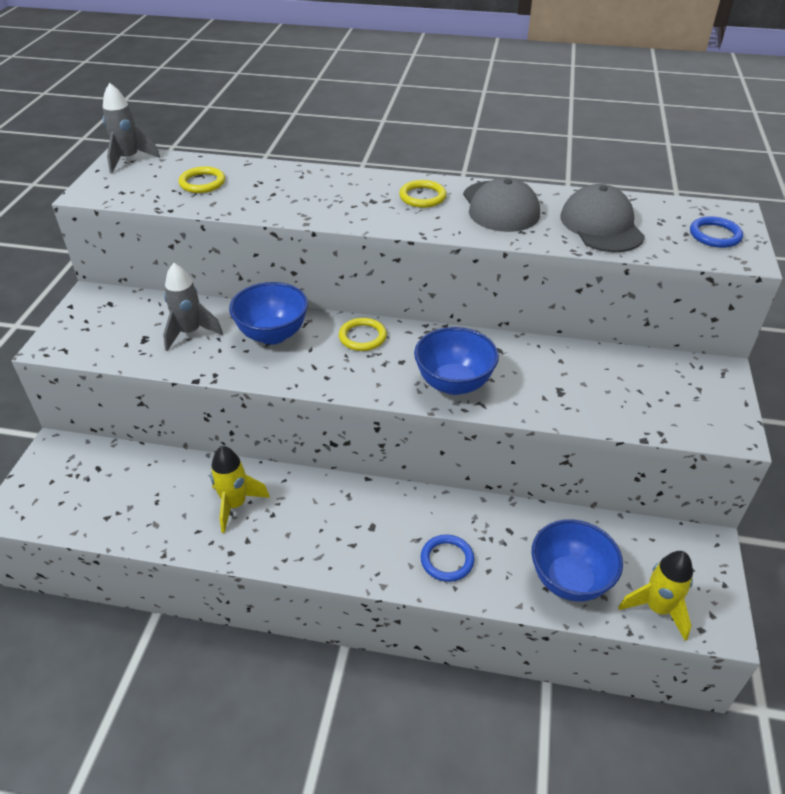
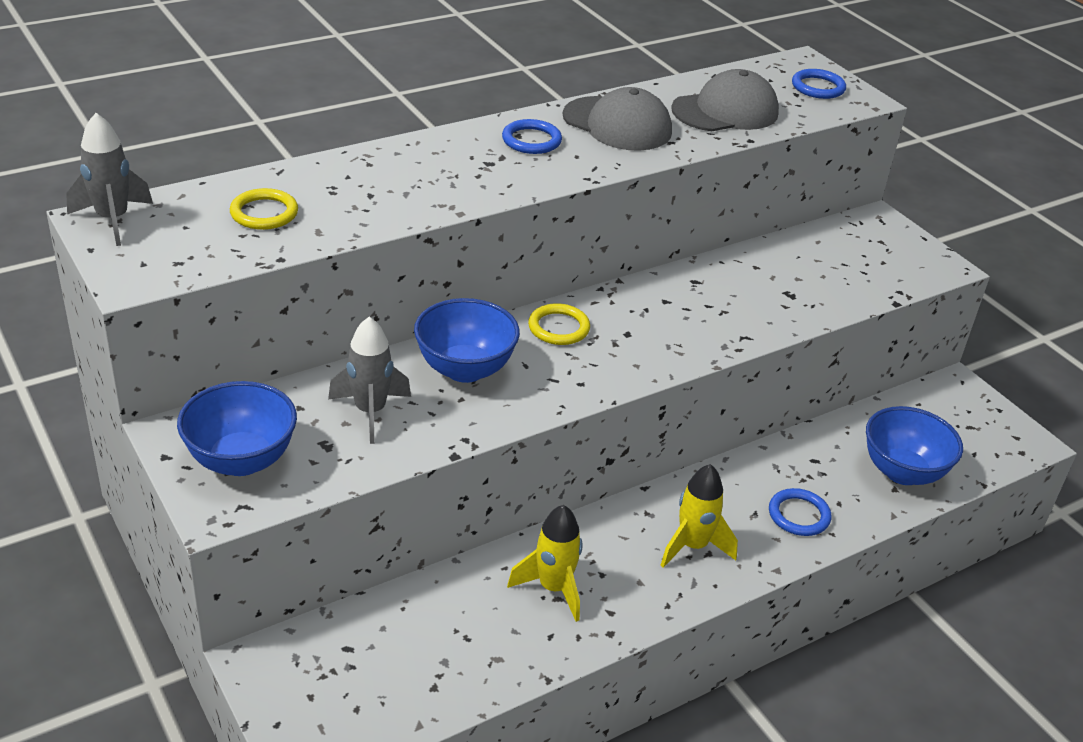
camera: 45 degrees left, 5 degrees down
yellow ring [399,180,447,208] -> blue ring [502,119,562,154]
blue bowl [414,327,499,395] -> blue bowl moved to [177,381,297,476]
grey cap [560,184,645,252] -> grey cap turned 120 degrees clockwise [671,69,779,131]
yellow rocket [619,551,693,641] -> yellow rocket moved to [660,464,738,568]

